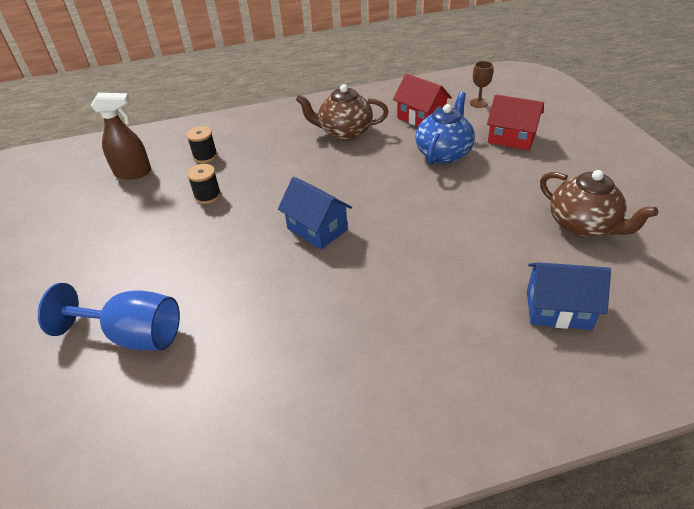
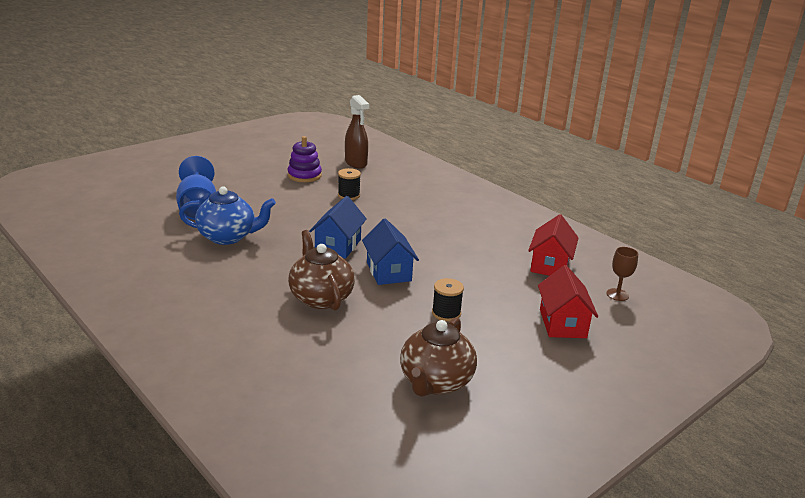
camera: 60 degrees right, 15 degrees down
black spool [186,126,217,163] -> black spool moved to [432,278,464,322]
brown teapot [296,84,389,140] -> brown teapot moved to [288,230,355,310]
blue teapot [415,92,475,165] -> blue teapot moved to [179,187,276,245]
blue house [527,262,611,330] -> blue house moved to [362,218,419,285]
none -> purple stacking toy [288,136,322,182]

